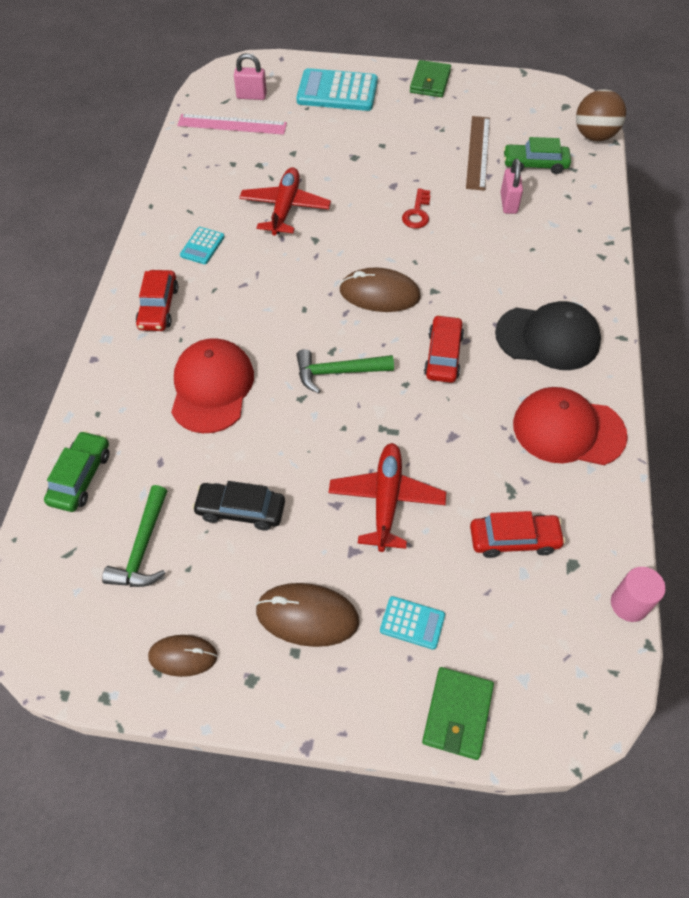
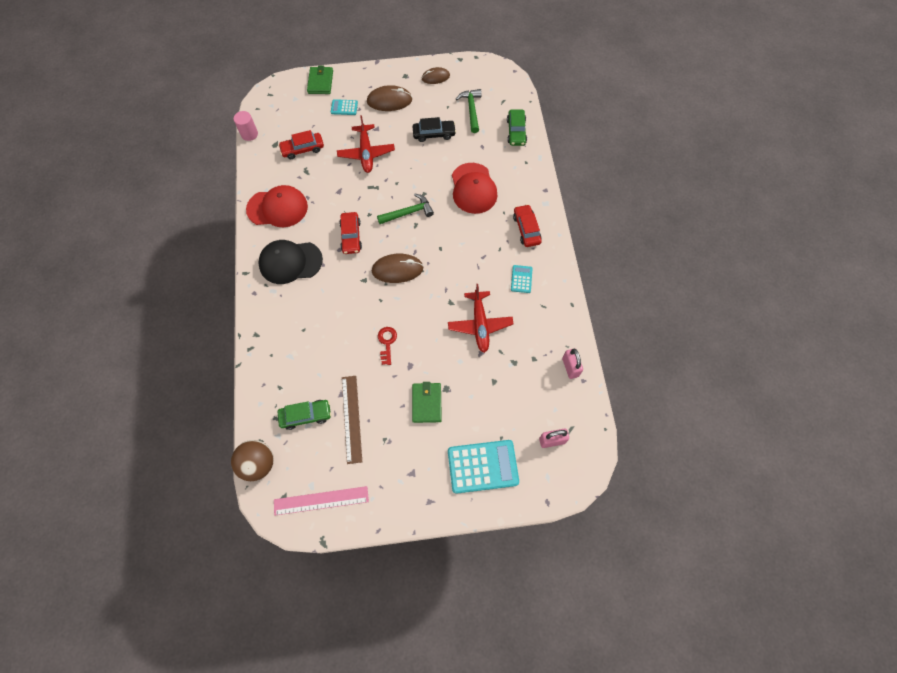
camera: 165 degrees right, 10 degrees up
pink ruler [177,114,287,135] -> pink ruler moved to [274,486,369,516]
green wallet [410,60,451,97] -> green wallet moved to [412,382,442,423]
pink padlock [501,159,523,214] -> pink padlock moved to [562,348,583,379]

